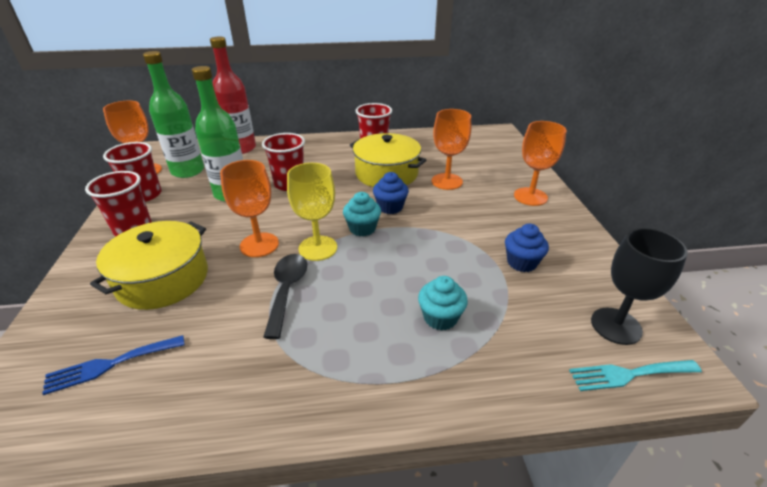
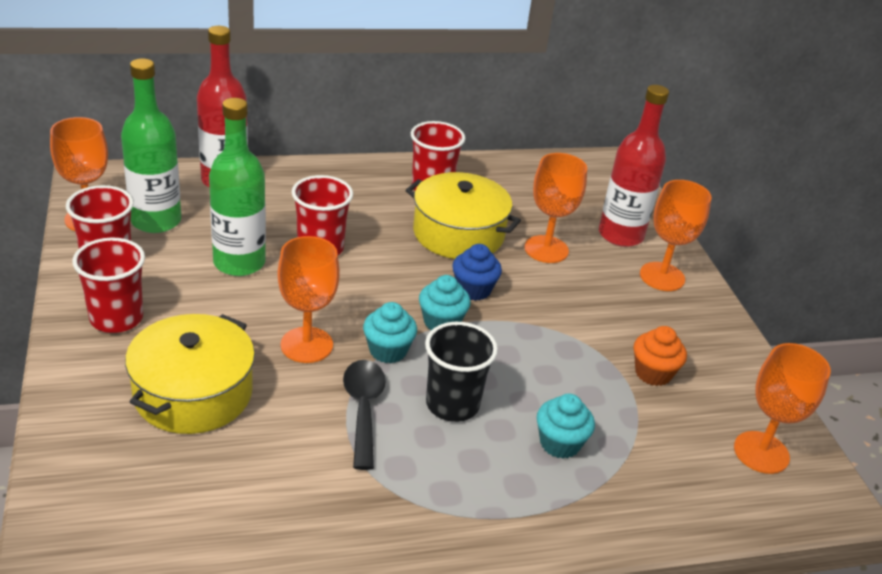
camera: 10 degrees left, 0 degrees up
blue fork [42,335,185,395] -> none
yellow goblet [287,163,337,261] -> turquoise cupcake [363,302,417,363]
blue cupcake [505,223,549,272] -> orange cupcake [633,326,687,386]
turquoise fork [569,360,702,391] -> none
black goblet [591,228,688,345] -> orange goblet [734,343,831,474]
none -> black cup [425,322,498,422]
none -> red bottle [599,85,669,247]

